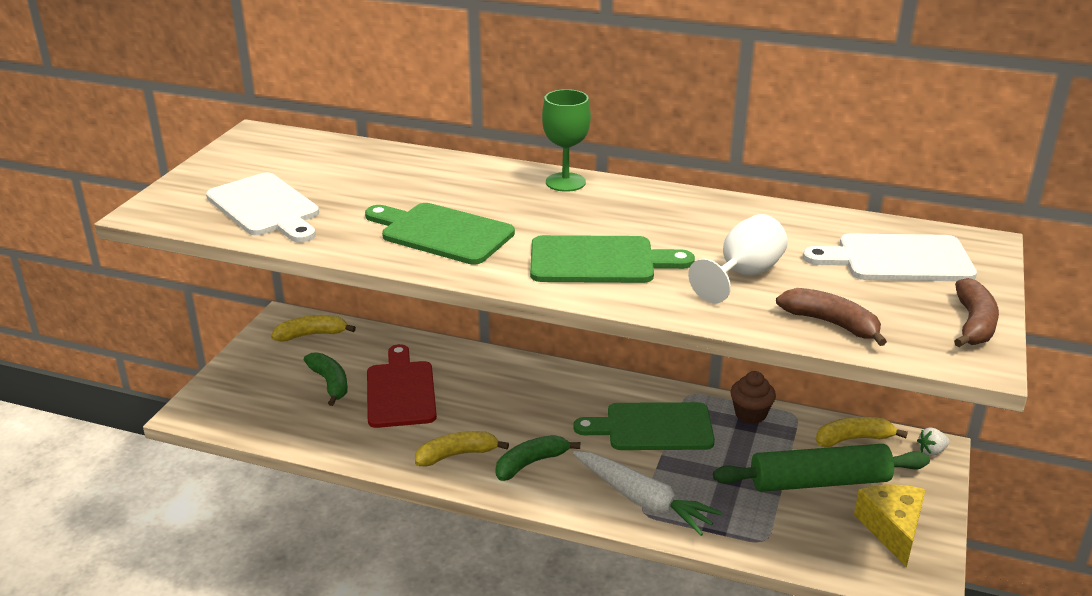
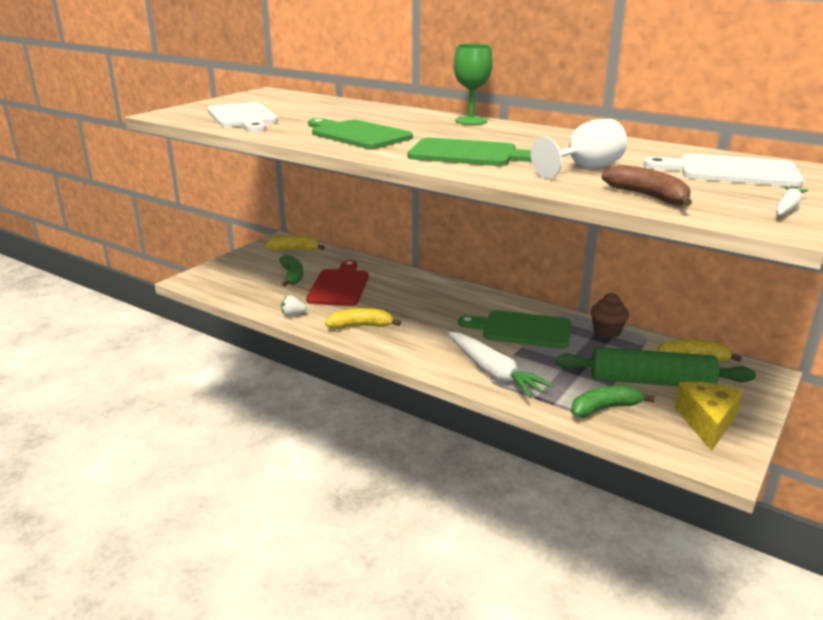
camera: 15 degrees right, 5 degrees down
green banana [495,435,580,481] -> green banana moved to [571,385,655,418]
white strawberry [917,427,950,456] -> white strawberry moved to [281,295,306,316]
brown banana [954,278,999,347] -> white carrot [776,186,809,215]

